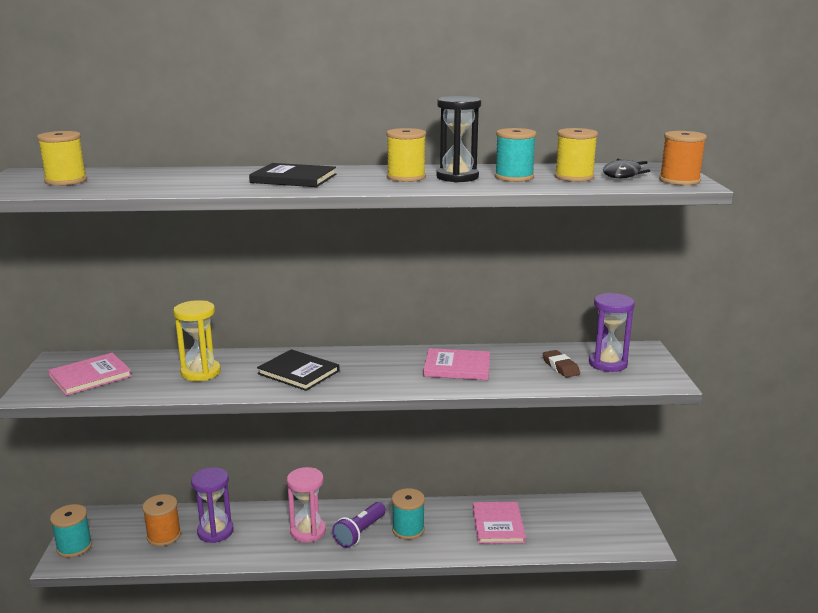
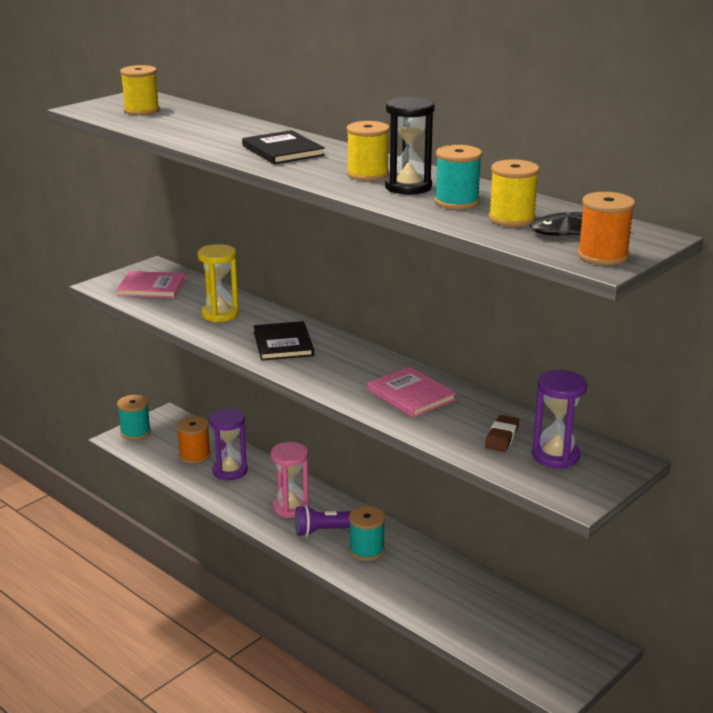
camera: 45 degrees right, 5 degrees up
pink book [472,502,526,544] -> none

